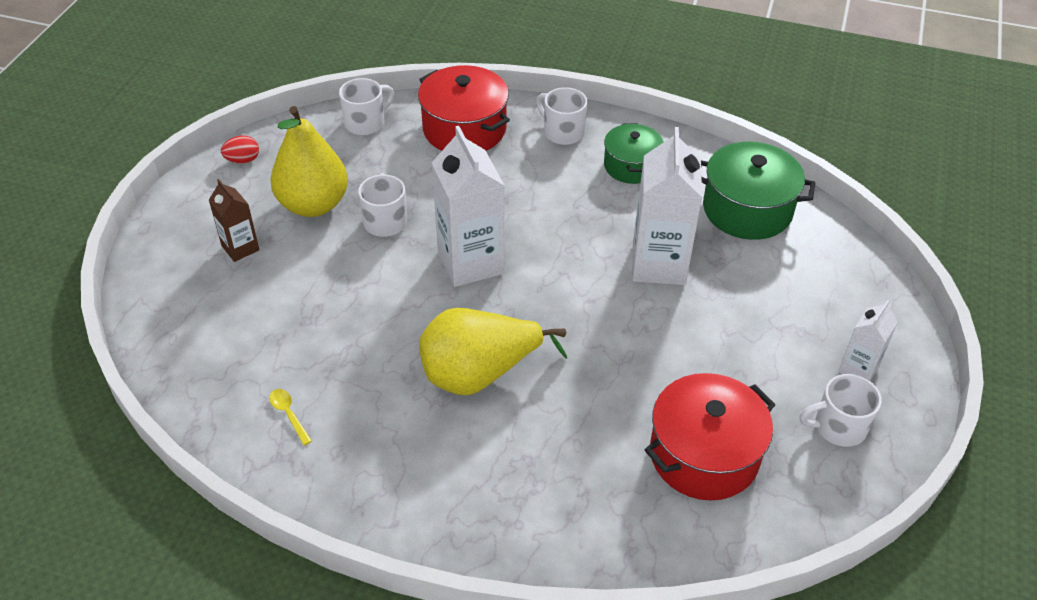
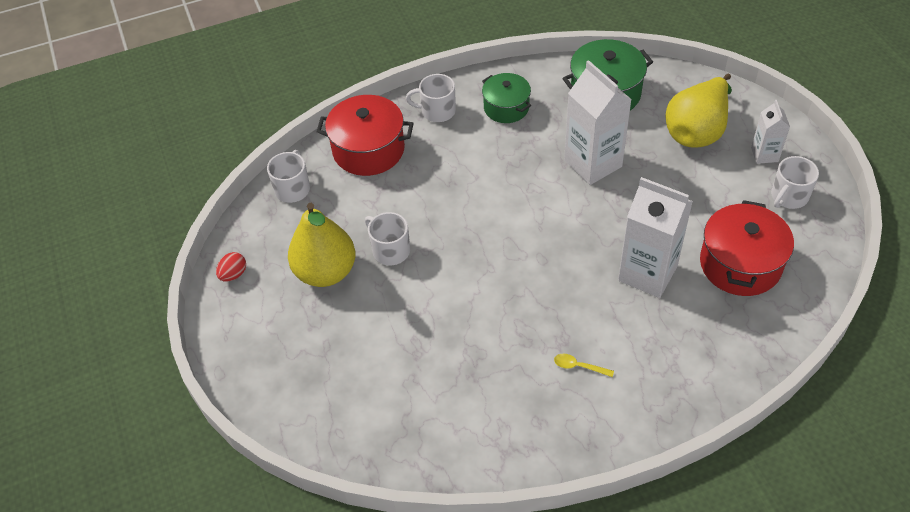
camera: 35 degrees left, 5 degrees up
brown carton [209,179,259,262] -> none
yellow spoon [269,389,312,446] -> yellow spoon moved to [554,354,614,377]
yellow pear [419,308,567,395] -> yellow pear moved to [666,74,732,148]
white carton [432,126,505,287] -> white carton moved to [618,177,693,298]

